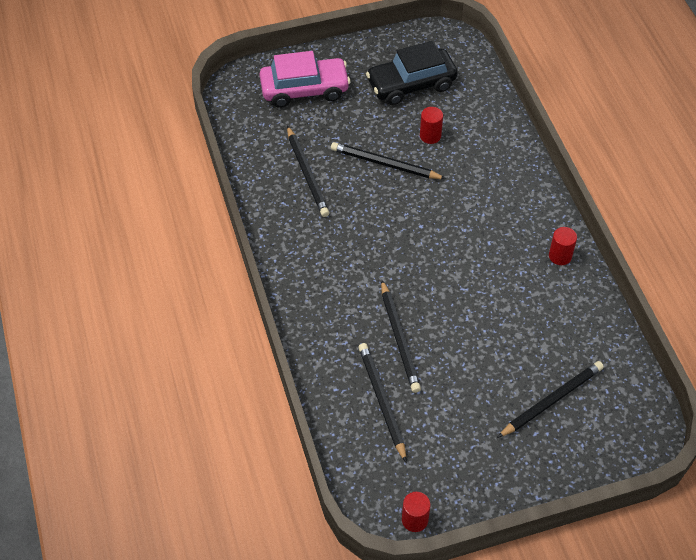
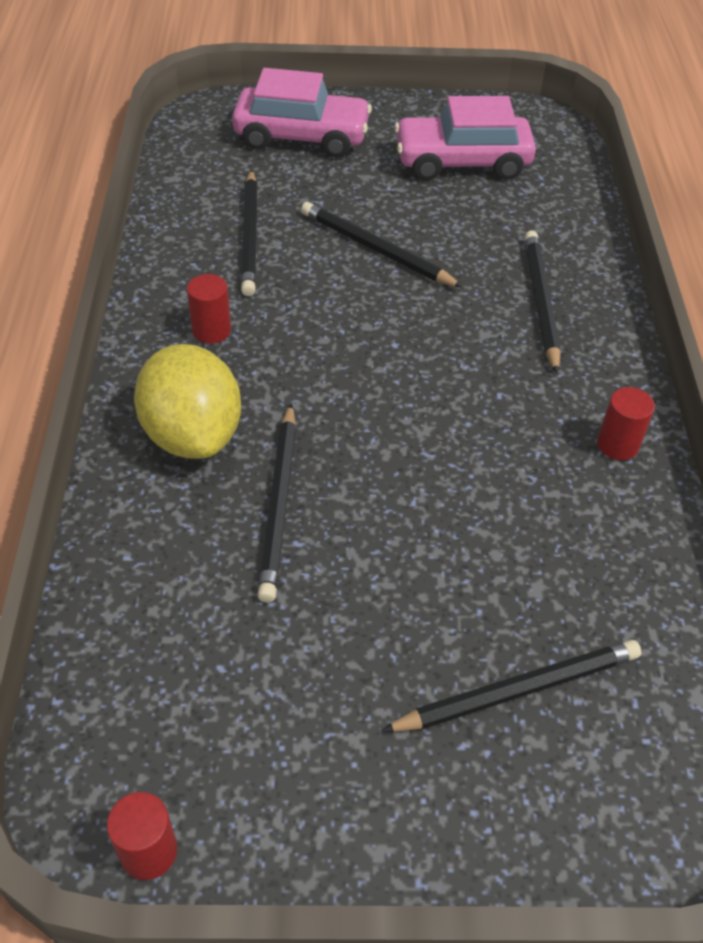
camera: 15 degrees right, 5 degrees down
black pencil [358,343,406,462] -> black pencil moved to [524,231,561,374]
black car [366,41,458,105] -> pink car [394,96,536,180]
red cylinder [420,107,443,144] -> red cylinder moved to [187,274,231,344]
none -> yellow lemon [134,344,241,459]

